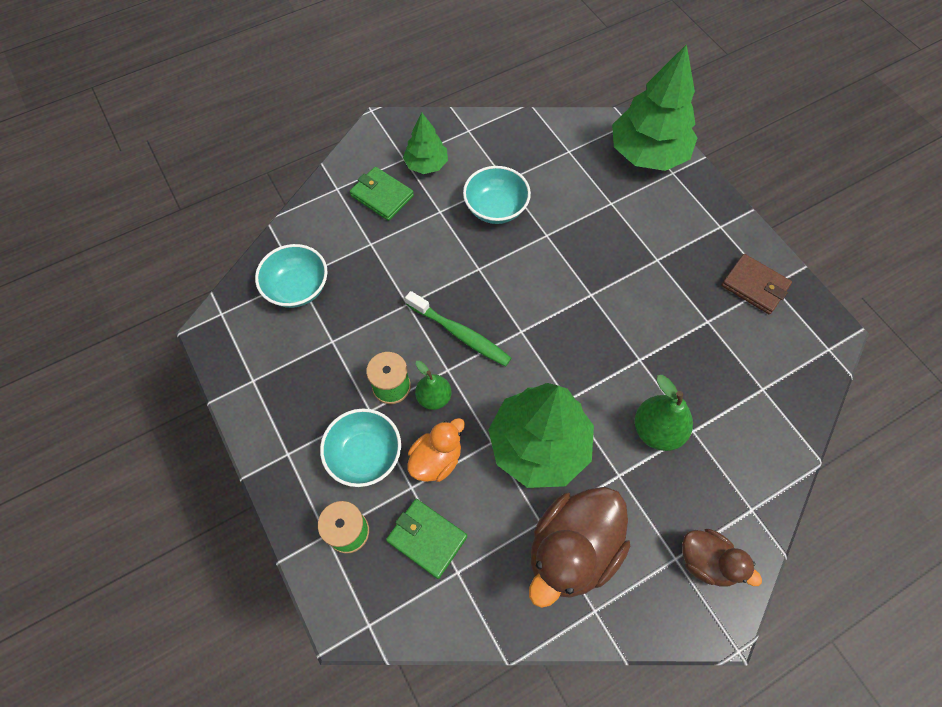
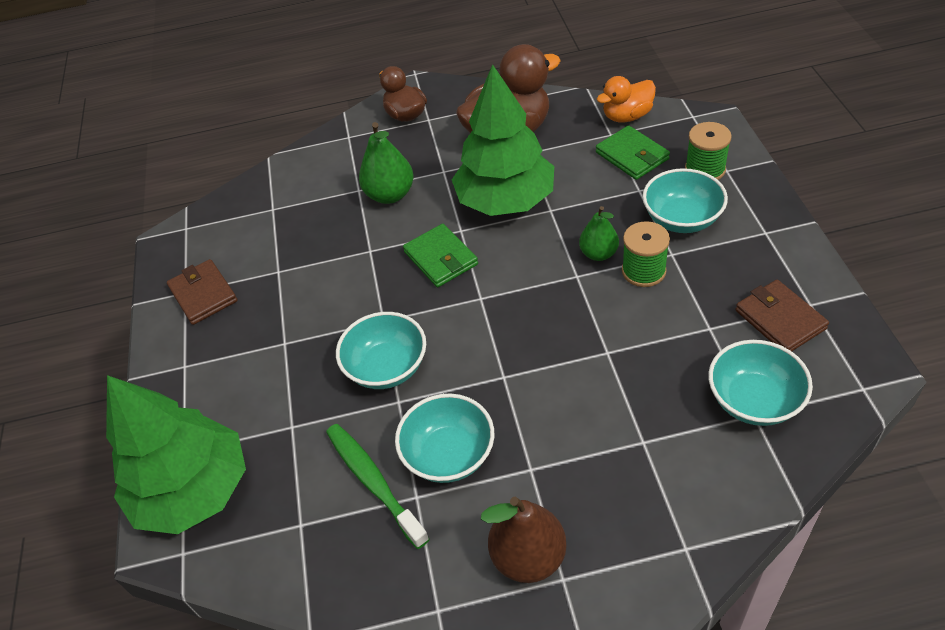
camera: 155 degrees left, 15 degrees down
green wallet [350,167,414,221] -> green wallet moved to [403,224,478,287]
green tree [403,113,448,174] -> brown pear [481,497,567,583]
green toothbrush [405,291,511,366] -> green toothbrush moved to [326,424,430,549]
orange duck [407,418,465,482] -> orange duck moved to [597,76,656,122]
none -> turquoise bowl [336,312,426,389]
none -> brown wallet [736,280,829,351]

